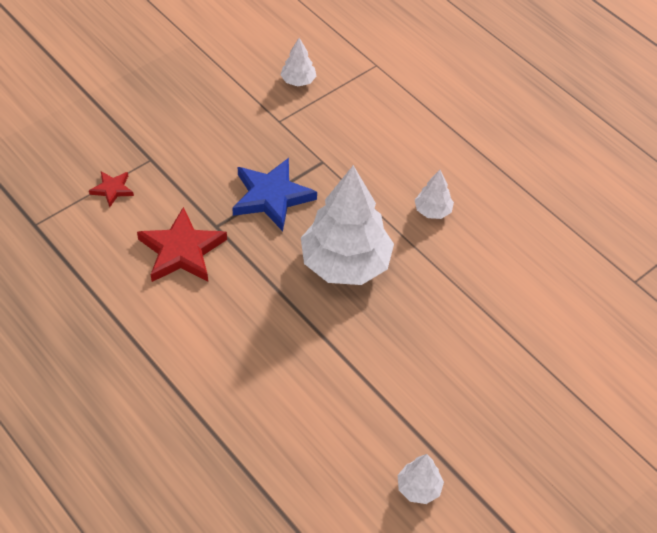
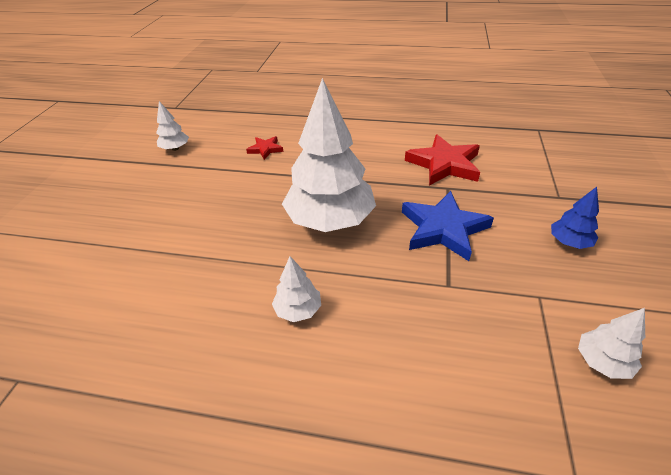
camera: 145 degrees right, 10 degrees down
red star [89,171,134,207] -> red star moved to [246,136,283,160]
none -> blue tree [551,187,599,249]

